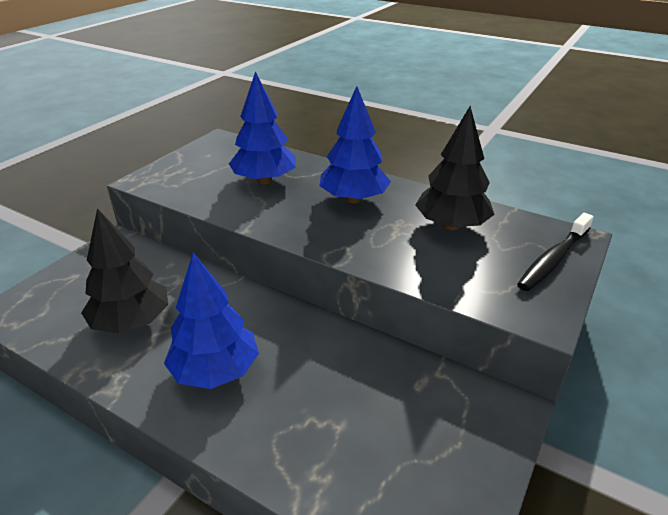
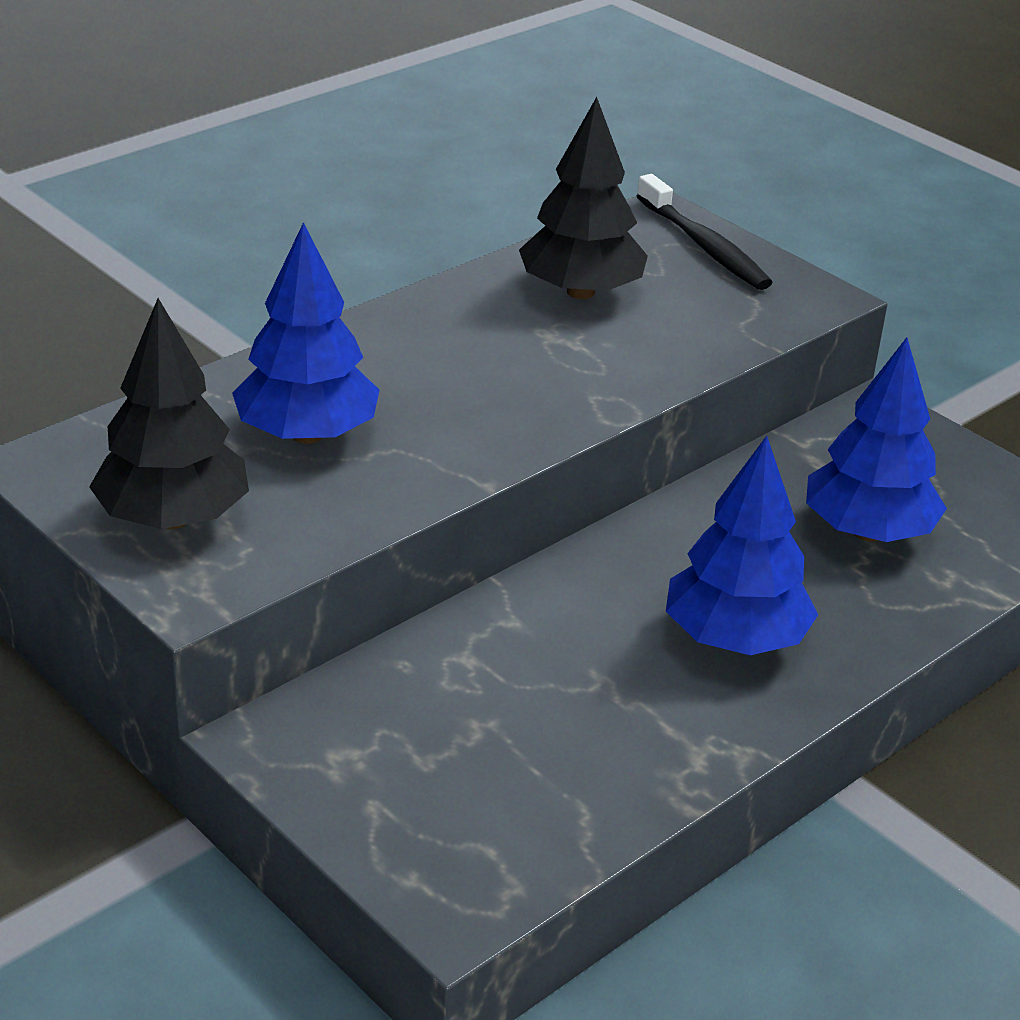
camera: 75 degrees left, 0 degrees up
black tree [81,208,168,333] -> black tree moved to [89,298,249,529]
blue tree [320,86,391,203] -> blue tree moved to [806,337,947,542]

